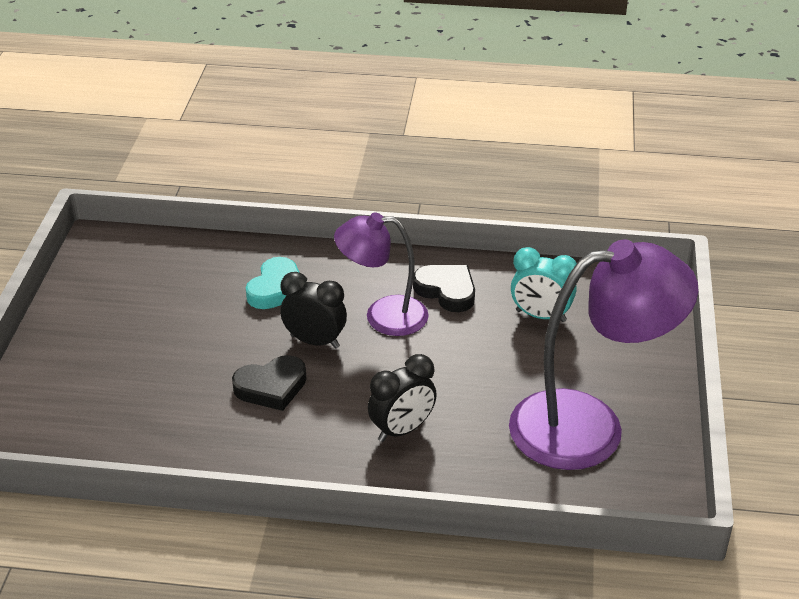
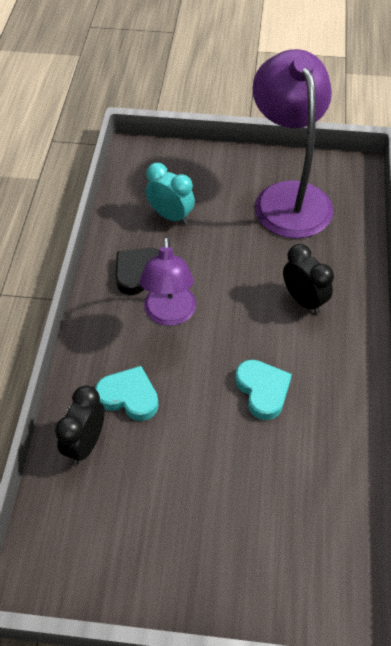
camera: 90 degrees left, 15 degrees up
black heart [232,355,306,411] -> turquoise heart [235,360,292,420]
black clock [280,272,347,349] -> black clock moved to [55,386,105,465]
turquoise clock [511,247,577,322] -> turquoise clock turned 75 degrees counterclockwise [146,163,195,225]

